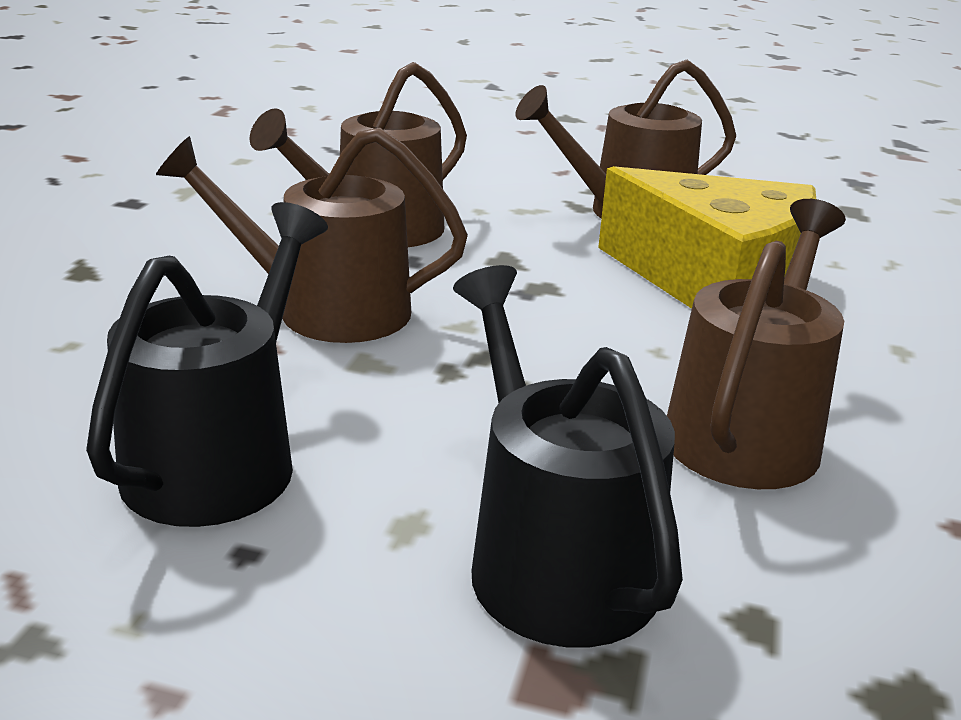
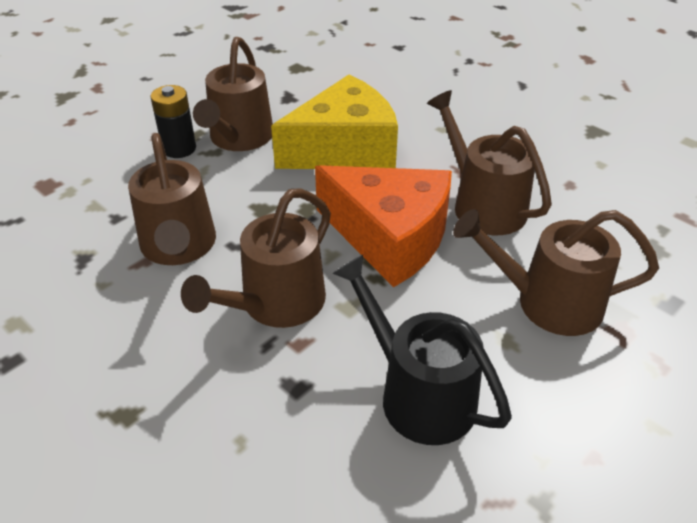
camera: 60 degrees left, 15 degrees up
black watering can [453,265,683,647] -> brown watering can [453,209,659,336]
none -> black battery [150,85,196,158]
none -> orange cheese [315,165,452,287]

